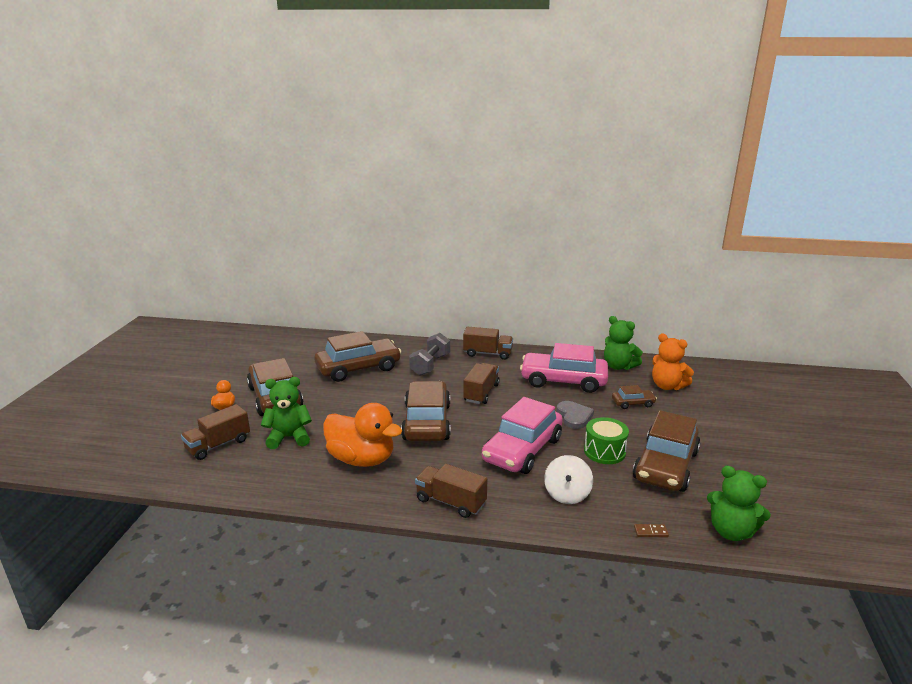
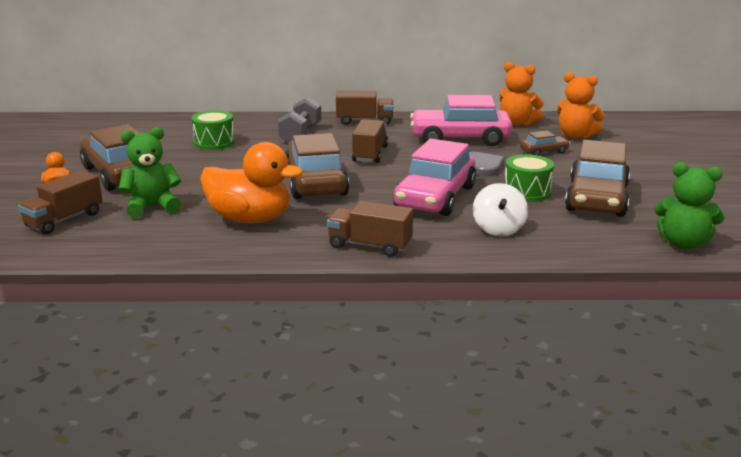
camera: 10 degrees left, 0 degrees up
brown car [314,331,401,382] -> green drum [191,110,235,150]
green teddy bear [604,316,643,370] -> orange teddy bear [499,62,544,126]
brown domino [634,524,669,537] -> none

